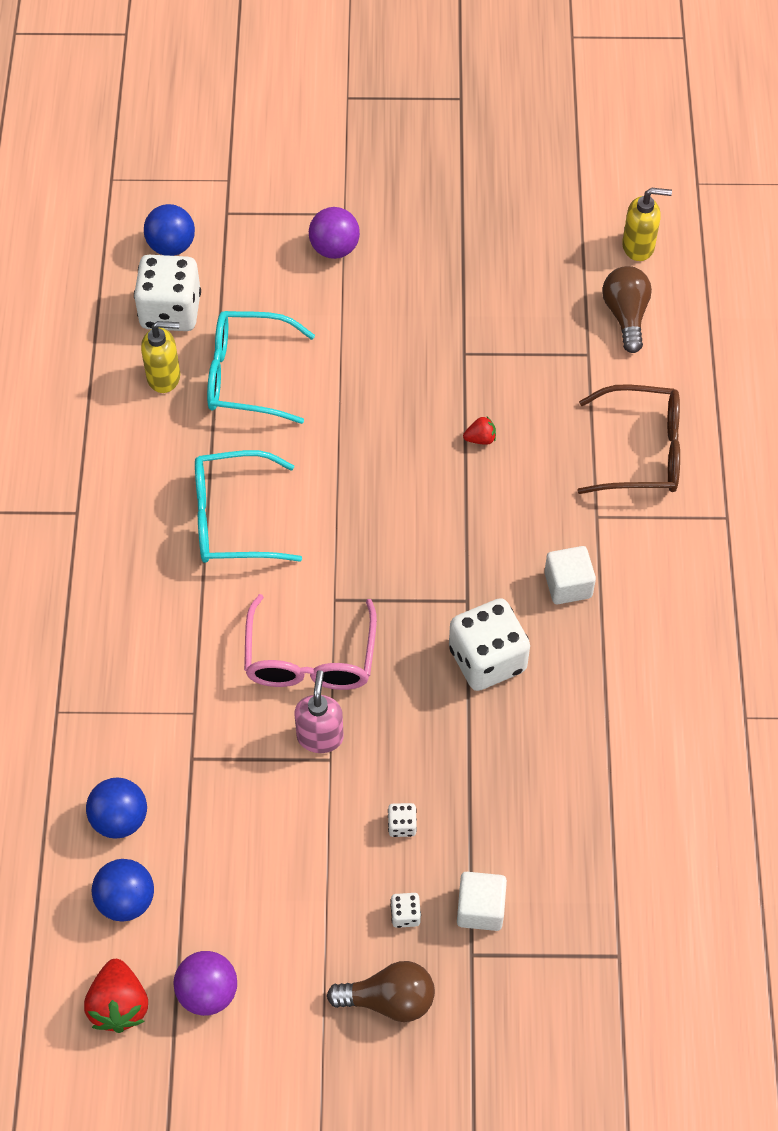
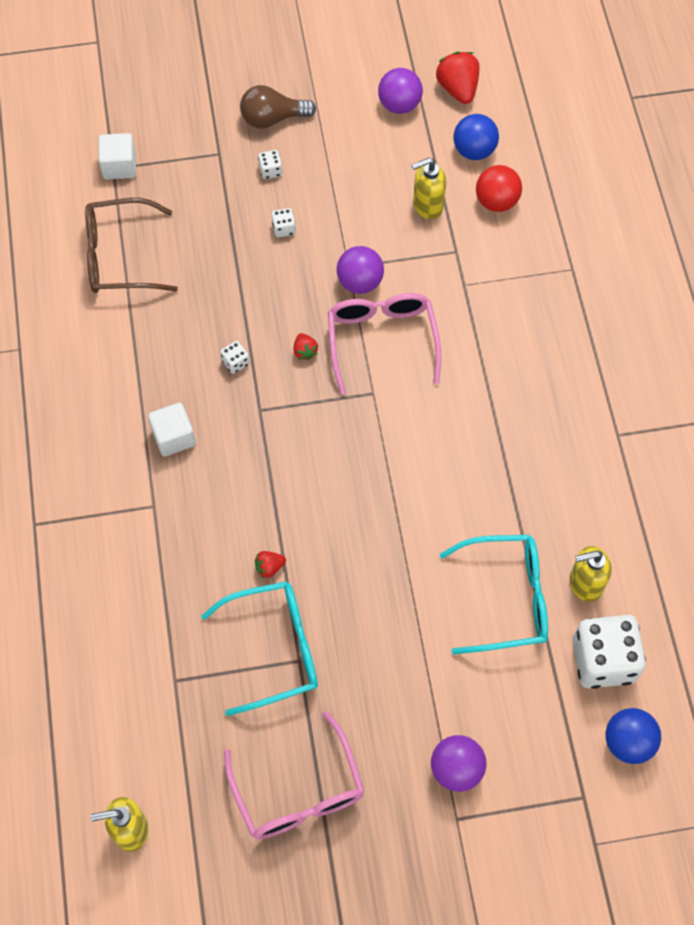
camera: 170 degrees right, 5 degrees up
blue ball [86,777,147,839] -> red ball [476,165,522,212]
turquoise glasses [195,450,302,563] -> turquoise glasses moved to [201,581,318,716]
pink soap dispenser [294,670,344,753] -> purple ball [337,246,384,294]
white dice [449,598,530,691] -> white dice [220,341,250,374], size x0.41
white cube [457,872,507,931] -> white cube moved to [98,133,136,180]
brown glasses [577,384,680,494] -> brown glasses moved to [85,198,178,293]
brown light bulb [602,266,652,353] -> none
none -> pink glasses [224,711,364,840]
none -> red strawberry [293,333,318,360]
none -> yellow soap dispenser [412,157,446,219]

